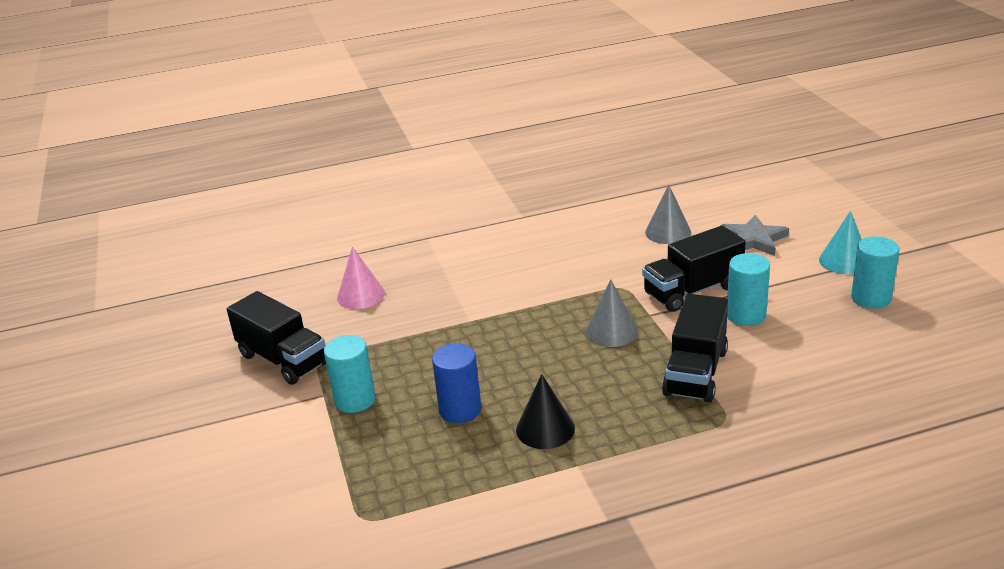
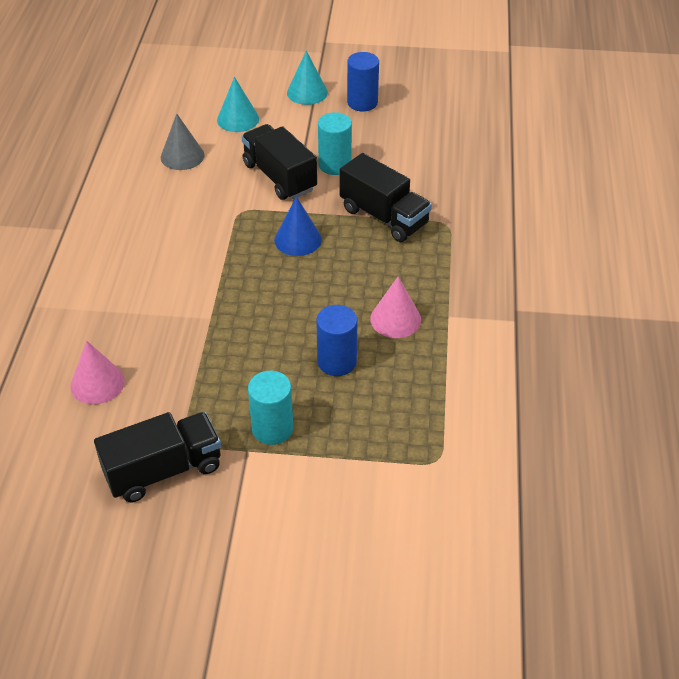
camera: 70 degrees left, 15 degrees up
black cone [516,374,575,449] -> pink cone [370,276,421,338]
grey cone [586,280,638,347] -> blue cone [274,196,322,256]
black truck [642,226,746,312] -> black truck turned 150 degrees clockwise [241,124,317,200]
grey star [720,215,789,256] -> turquoise cone [217,77,259,132]
turquoise cylinder [851,236,899,309] -> blue cylinder [347,52,379,111]

